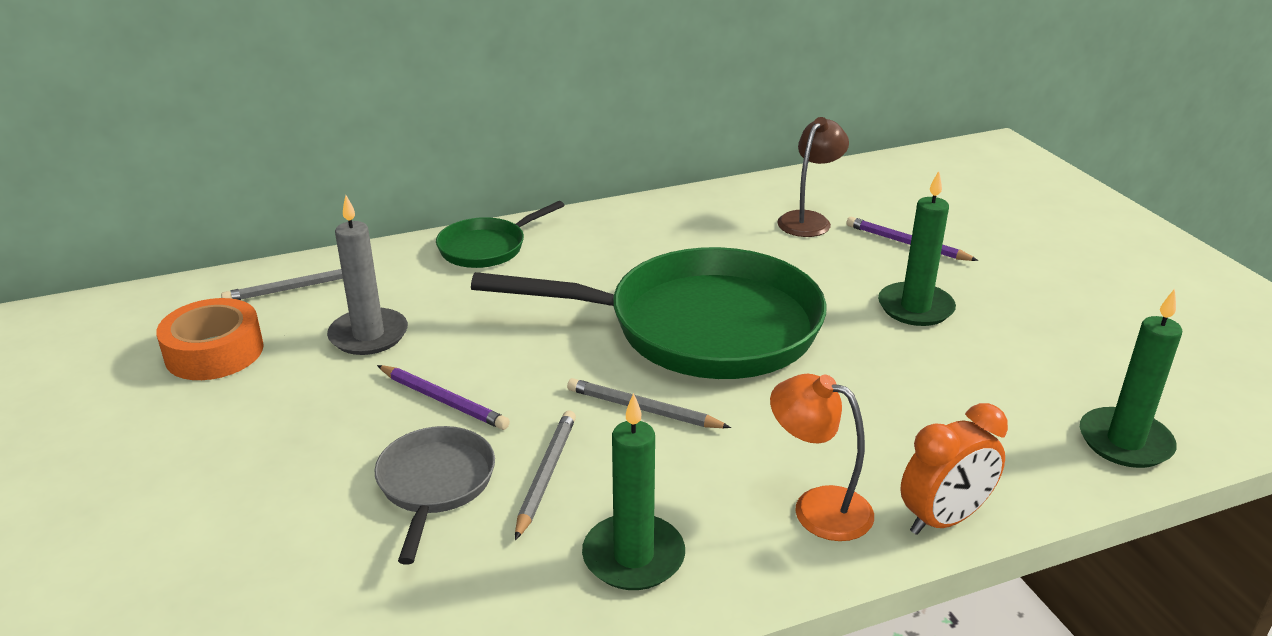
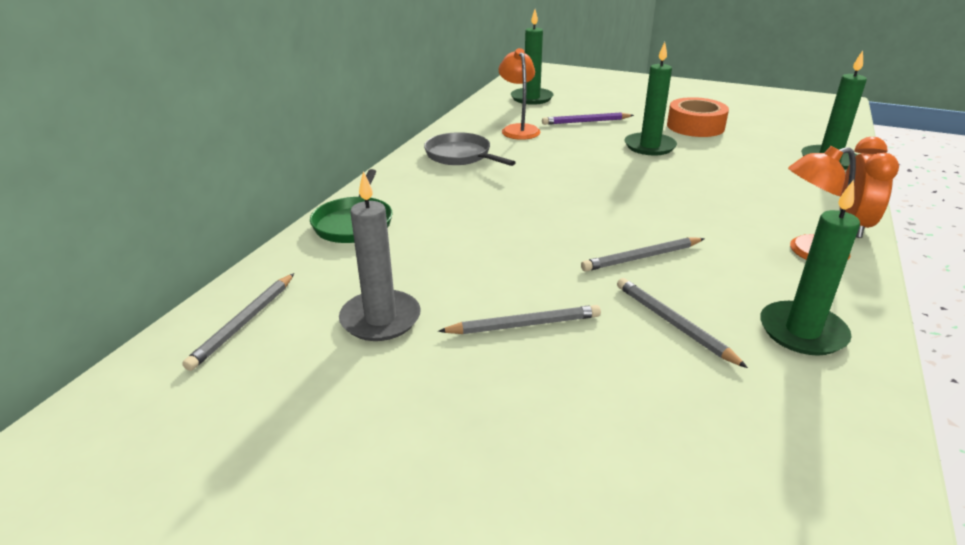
camera: 45 degrees left, 0 degrees up
orange tape [156,298,264,380] -> orange tape moved to [667,97,729,137]
grey pan [374,426,495,565] -> grey pan moved to [424,132,516,166]
purple pencil [377,365,510,430] -> grey pencil [438,305,601,334]
green pan [471,247,826,379] -> none
brown lamp [777,117,849,237] -> orange lamp [498,48,540,140]
none -> green candle [511,9,553,105]

